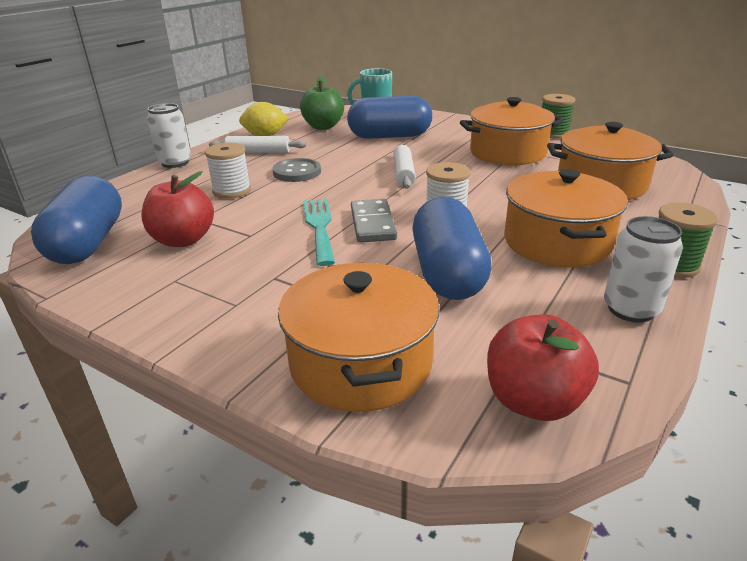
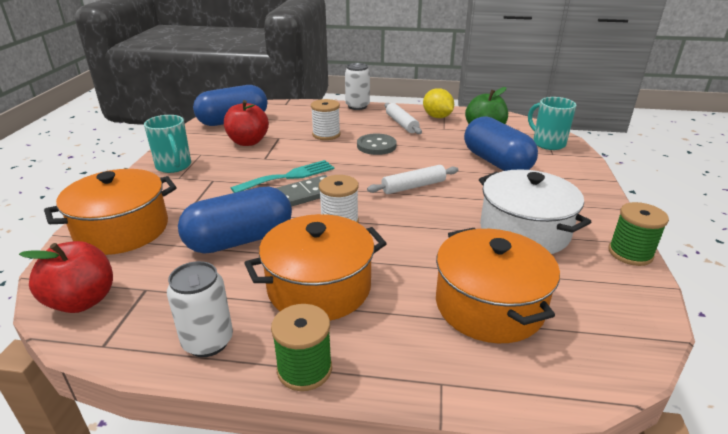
camera: 65 degrees right, 0 degrees up
orange pot [460,97,564,165] -> white pot [479,169,591,254]
none -> turquoise mug [144,115,191,173]

